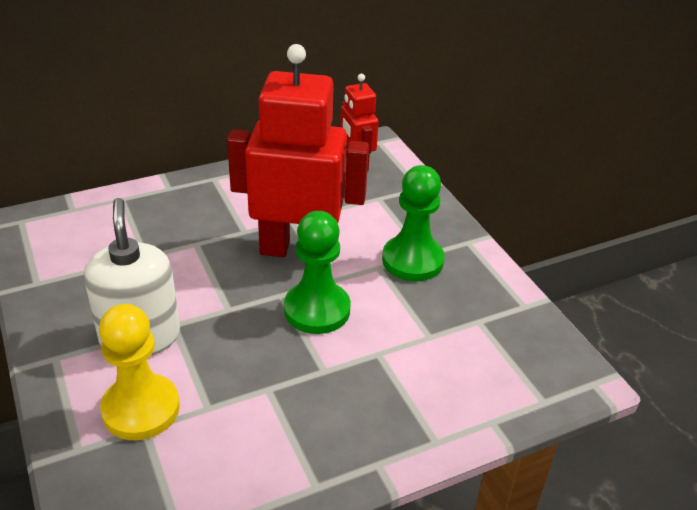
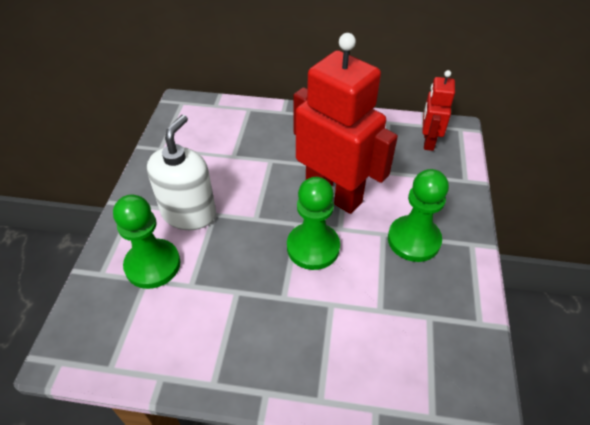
camera: 35 degrees right, 10 degrees up
yellow pawn [99,304,180,440] -> green pawn [113,194,180,289]

